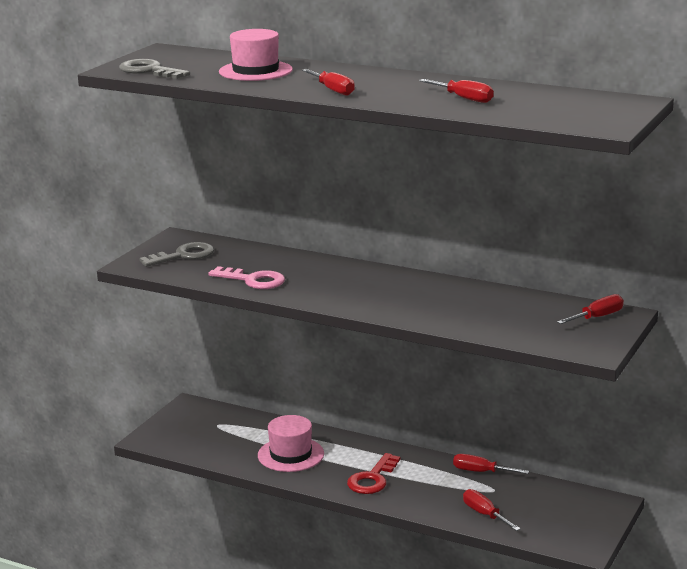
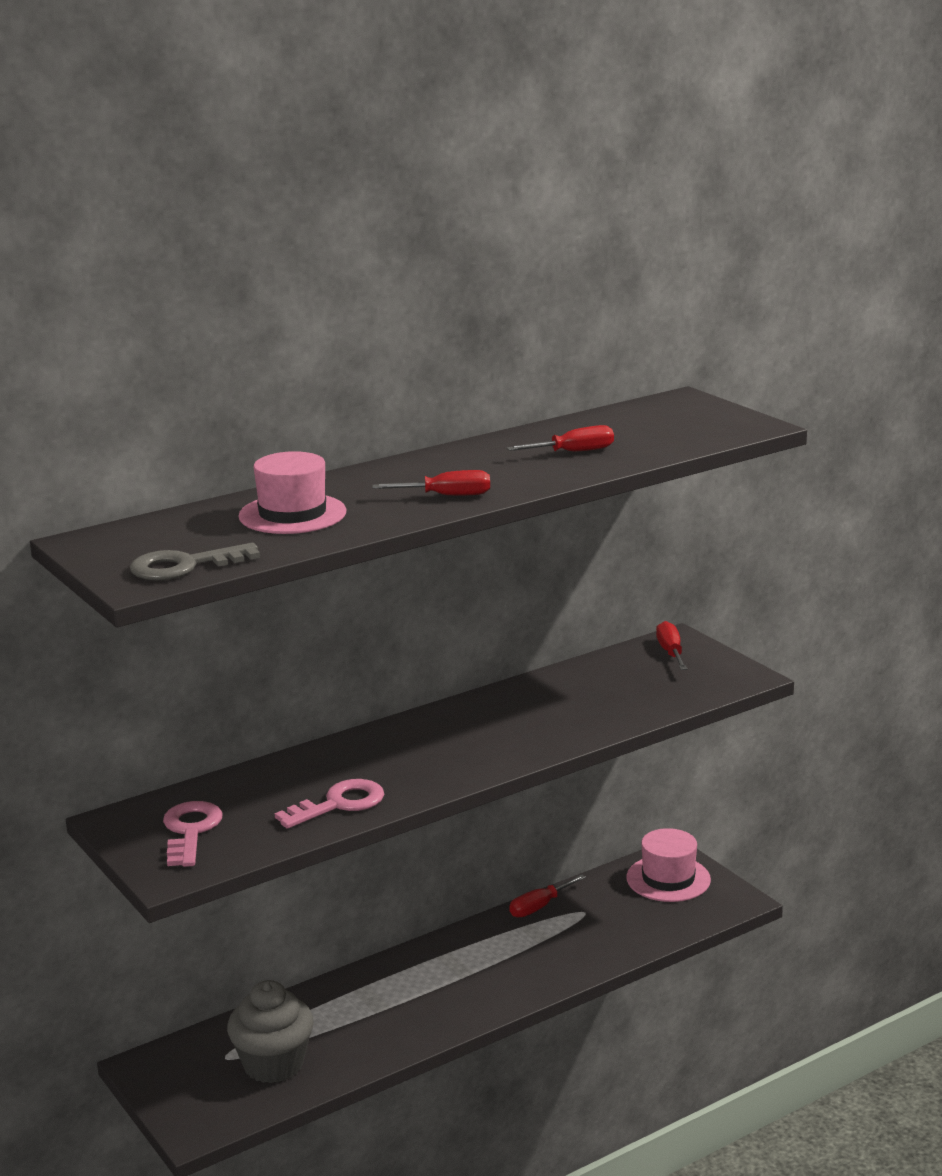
camera: 60 degrees left, 0 degrees up
grey key [140,242,214,267] -> pink key [163,801,223,867]
pink hat [258,415,324,472] -> pink hat moved to [627,828,711,902]
red key [347,453,400,494] -> none
red screwdriver [463,489,521,531] -> none
none -> grey cupcake [227,980,314,1083]

